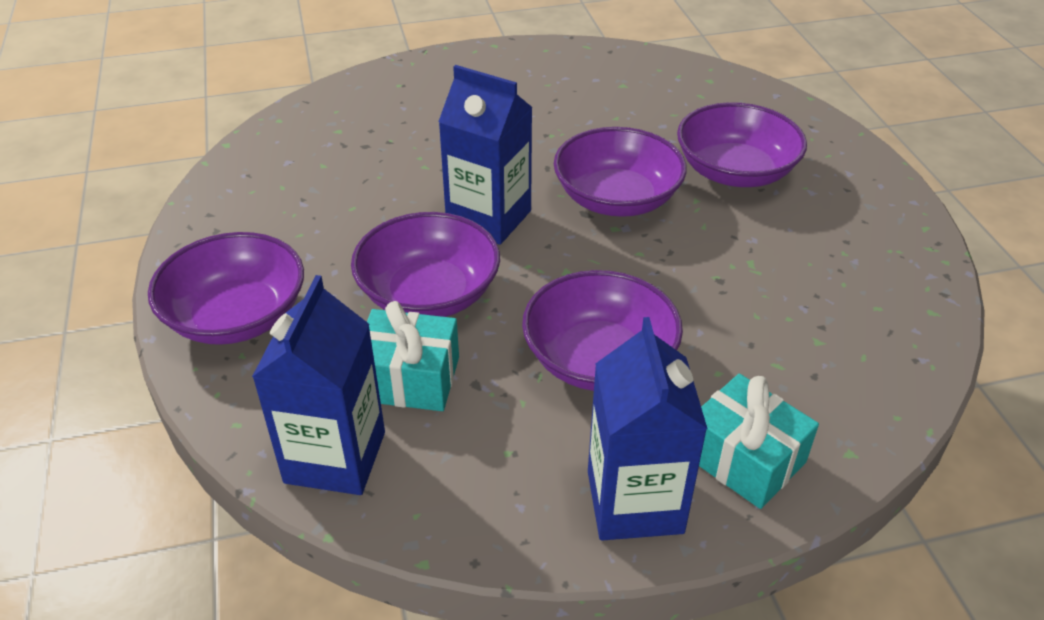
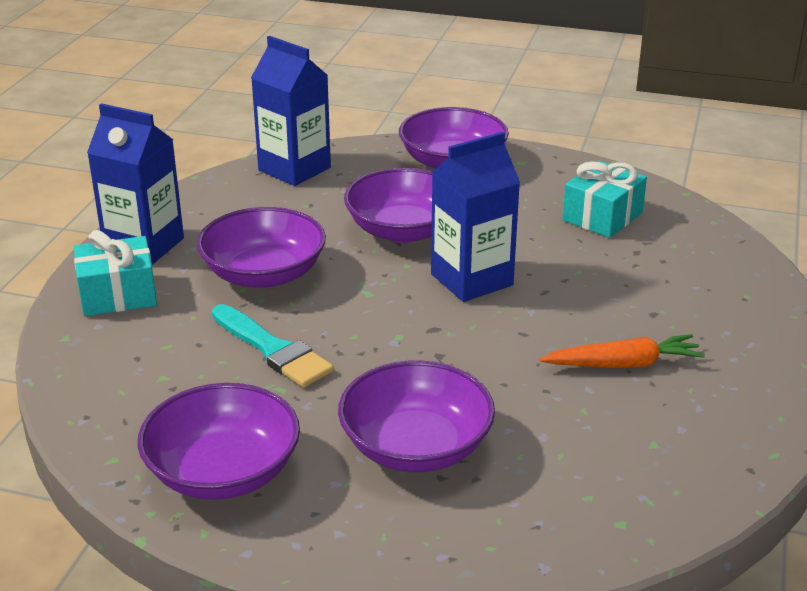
camera: 120 degrees right, 10 degrees down
turquoise gift [367,301,459,411] -> turquoise gift moved to [562,161,647,238]
purple bowl [554,127,687,217] -> purple bowl moved to [138,383,300,500]
none -> turquoise brush [212,304,334,387]
none -> orange carrot [539,334,705,368]

